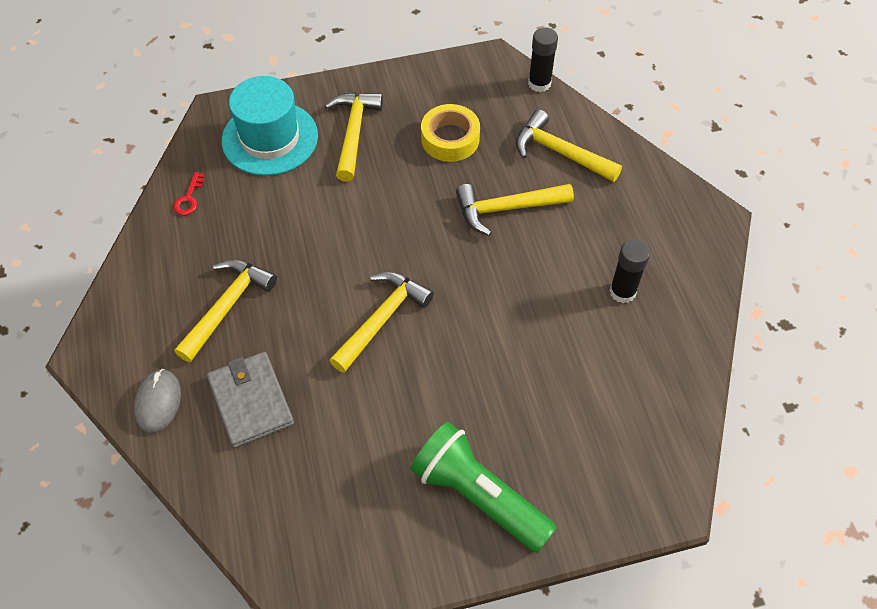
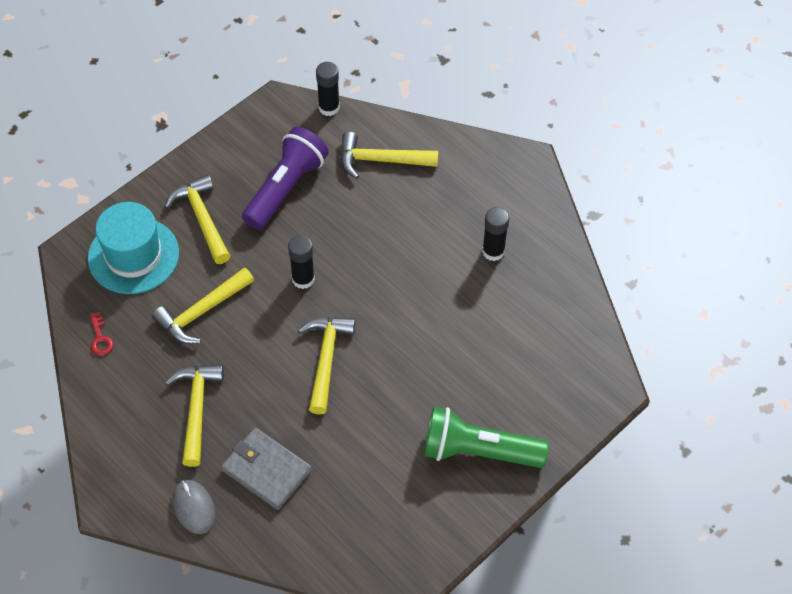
camera: 30 degrees left, 0 degrees up
yellow tape [421,104,480,162] -> purple flashlight [242,127,329,230]
yellow hammer [456,184,574,236] -> yellow hammer moved to [152,267,254,344]
none -> black glue stick [288,235,315,289]

